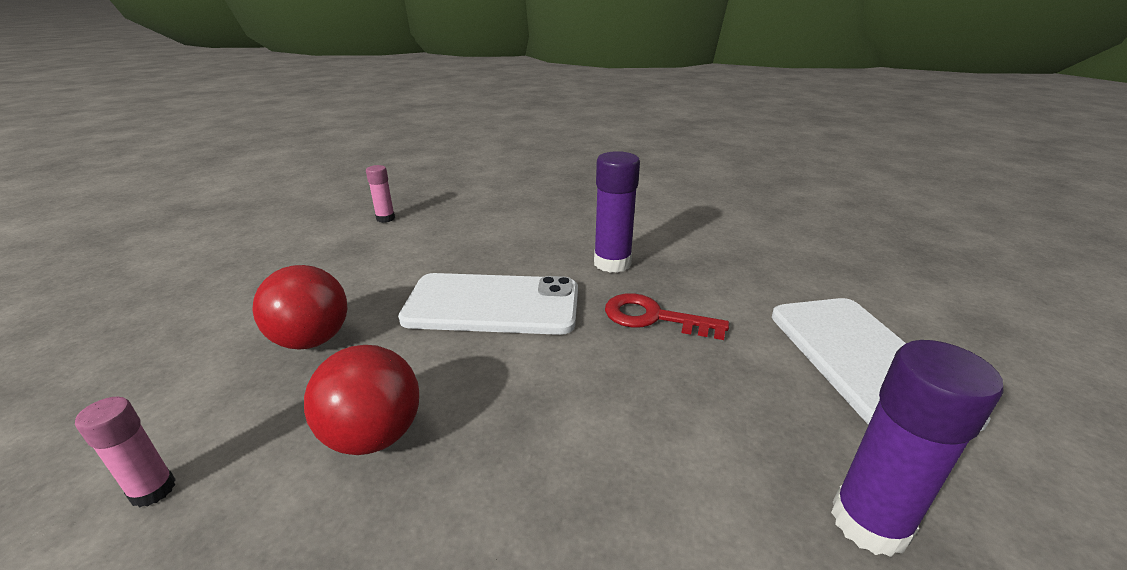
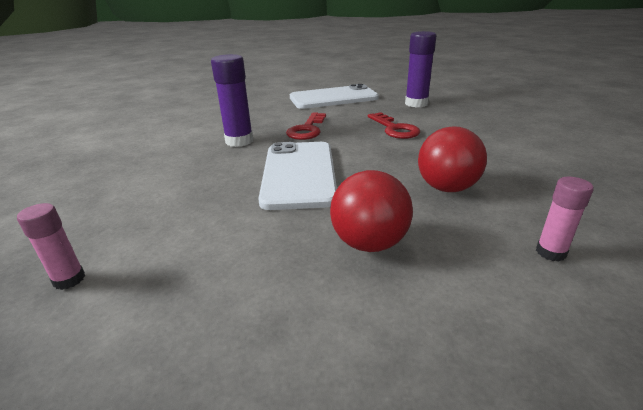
camera: 95 degrees left, 0 degrees up
none -> red key [368,112,420,139]

